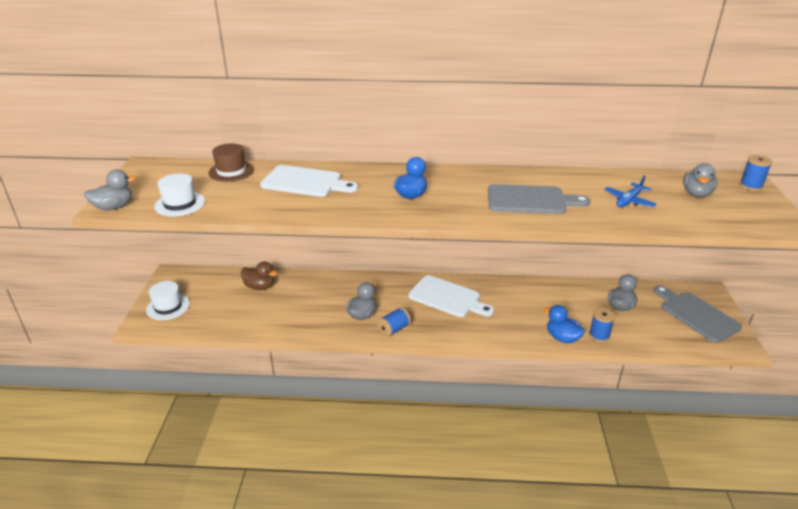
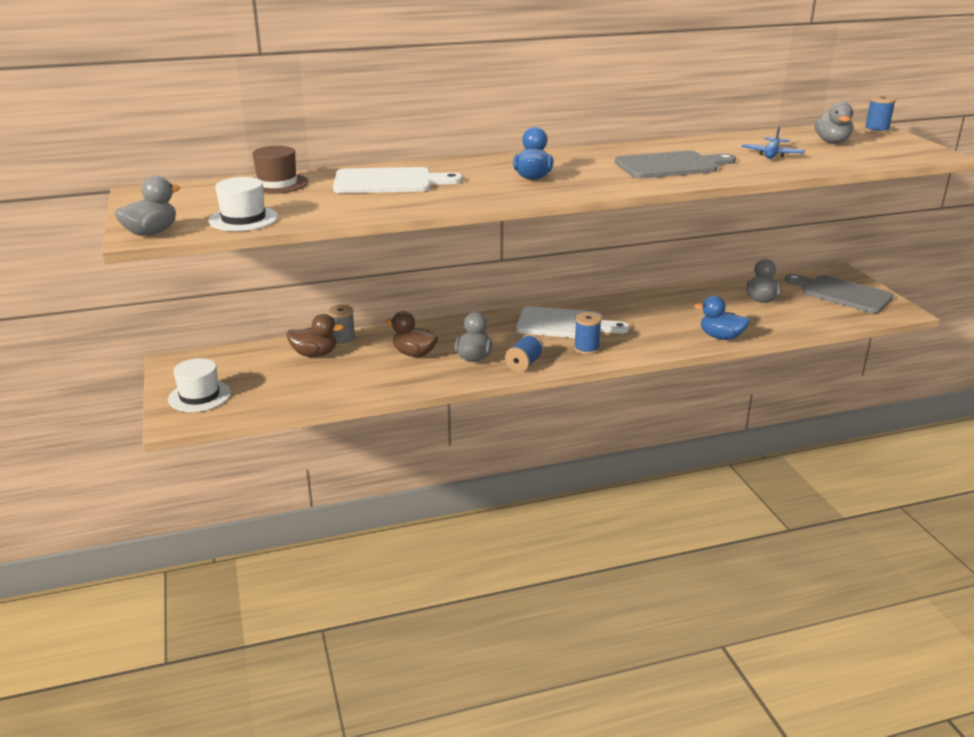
camera: 20 degrees left, 5 degrees down
blue spool [589,308,615,342] -> blue spool moved to [574,312,602,355]
none -> grey spool [328,305,356,346]
none -> brown duck [386,311,438,357]

